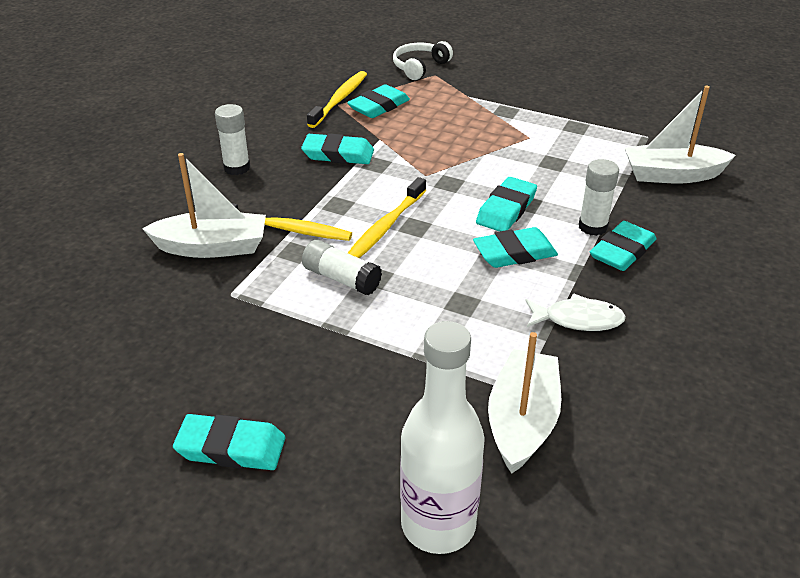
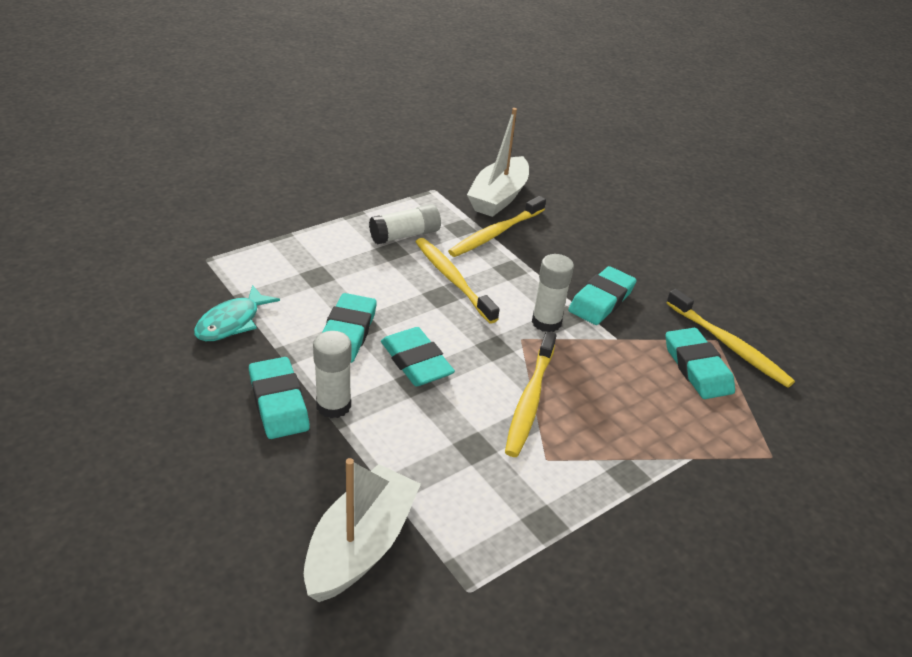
camera: 115 degrees right, 0 degrees up
turquoise eraser [173,414,285,470] -> none
white glue stick [215,104,250,175] -> white glue stick moved to [532,254,574,332]
white headphones [393,41,453,80] -> none
white bottle [400,321,485,554] -> none
white boat [488,332,561,474] -> none
white fish [525,293,626,331] -> turquoise fish [194,285,280,341]
none -> yellow toothbrush [505,331,557,457]

